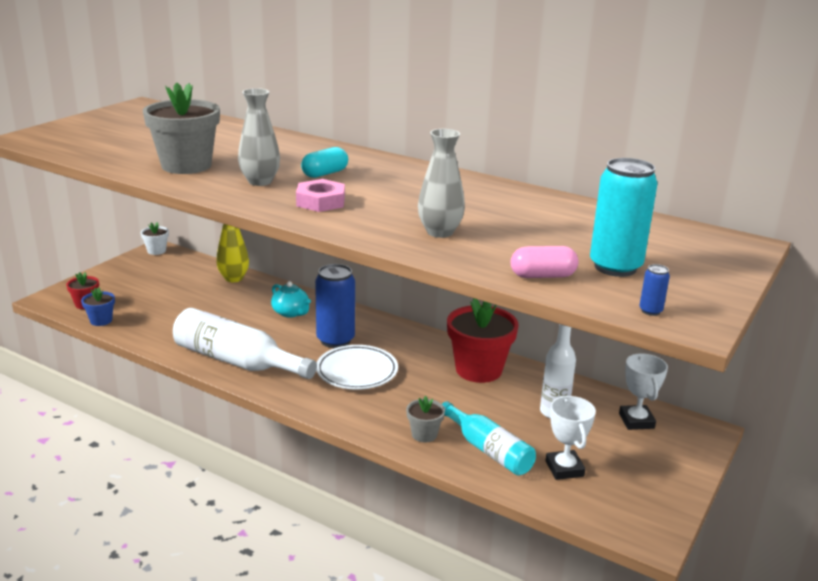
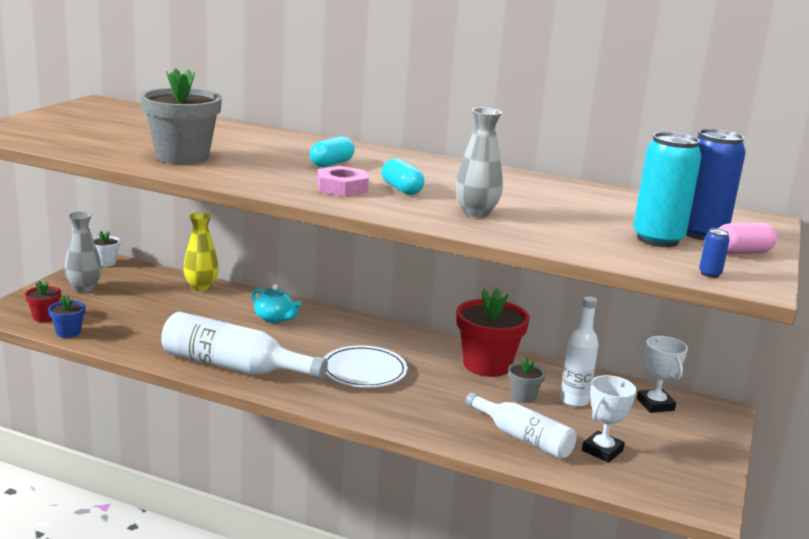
camera: 10 degrees left, 5 degrees down
grey vase [238,88,280,186] -> grey vase moved to [64,211,102,292]
blue can [315,264,355,348] -> blue can moved to [686,129,746,240]
grey flower pot [406,396,445,443] -> grey flower pot moved to [508,357,546,403]
turquoise bottle [442,401,536,476] -> white bottle [466,393,576,459]
pink capsule [511,246,579,278] -> pink capsule moved to [719,222,777,254]
white trophy [545,396,596,480] -> white trophy turned 60 degrees clockwise [582,375,636,463]
none -> turquoise capsule [382,158,425,195]

